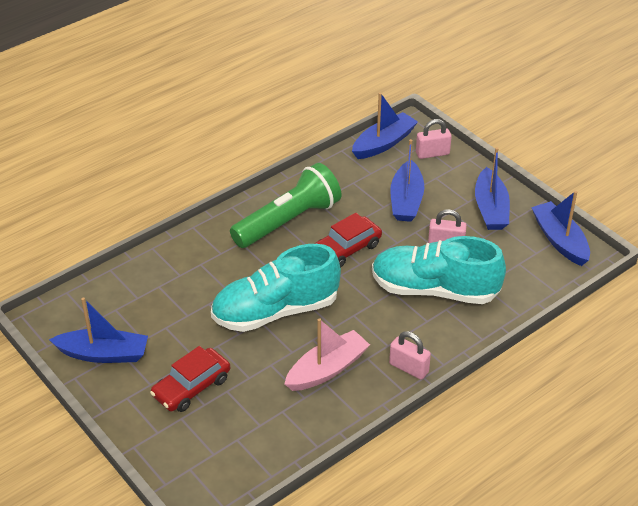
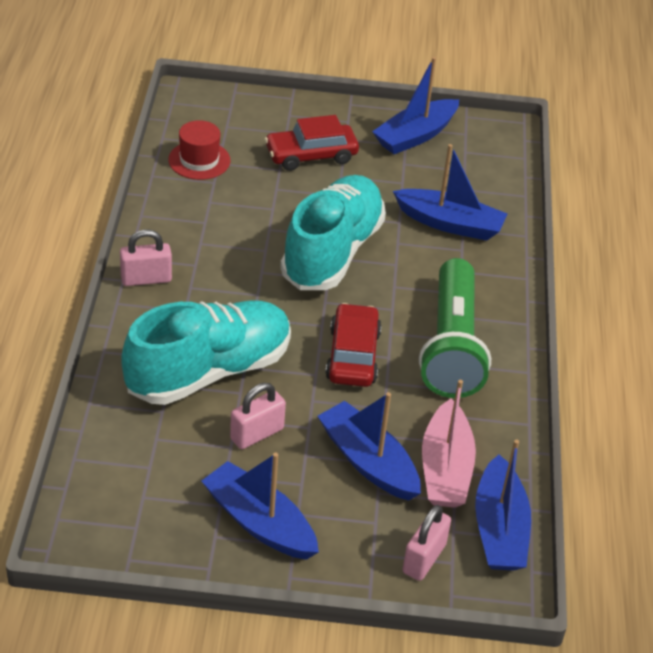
camera: 130 degrees right, 0 degrees up
red car [150,346,230,412] -> red car turned 105 degrees counterclockwise [265,115,359,171]
pink boat [284,318,370,391] -> pink boat moved to [422,380,476,508]
blue boat [531,191,590,266] -> blue boat moved to [393,144,507,241]
none -> red hat [168,120,230,180]

